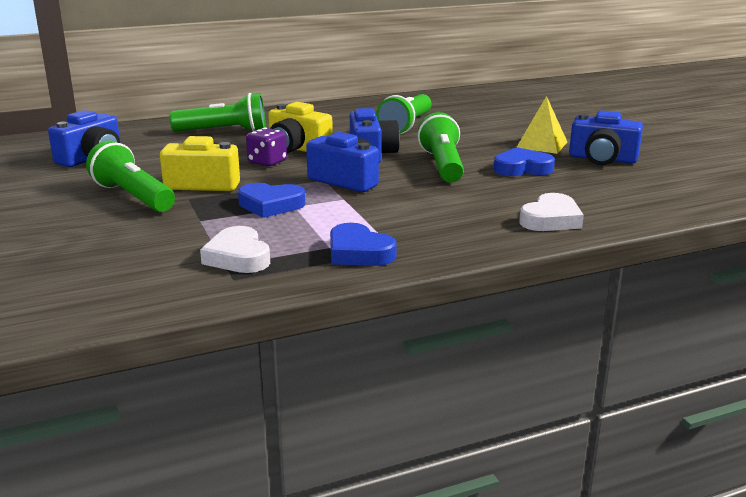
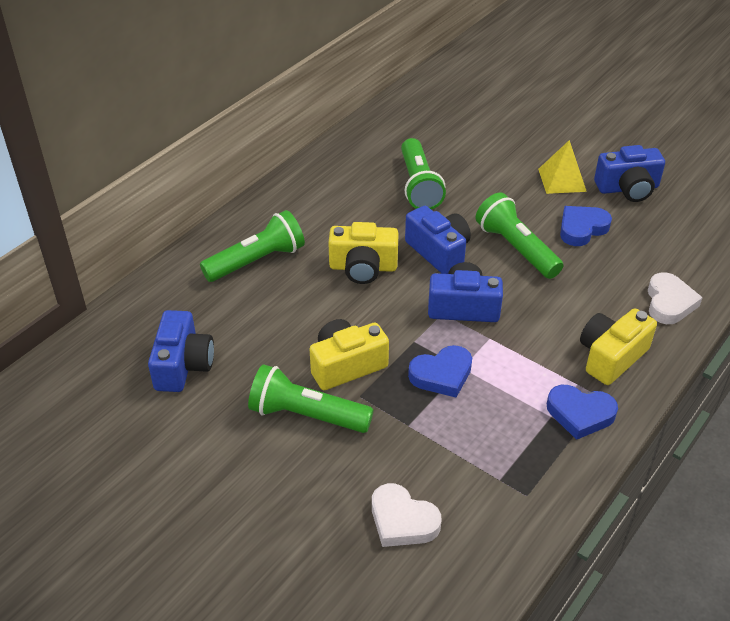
camera: 30 degrees left, 20 degrees up
white heart [200,226,270,273] -> white heart moved to [372,483,441,547]
purple dice [246,127,287,166] -> none
none -> yellow camera [580,308,657,385]

